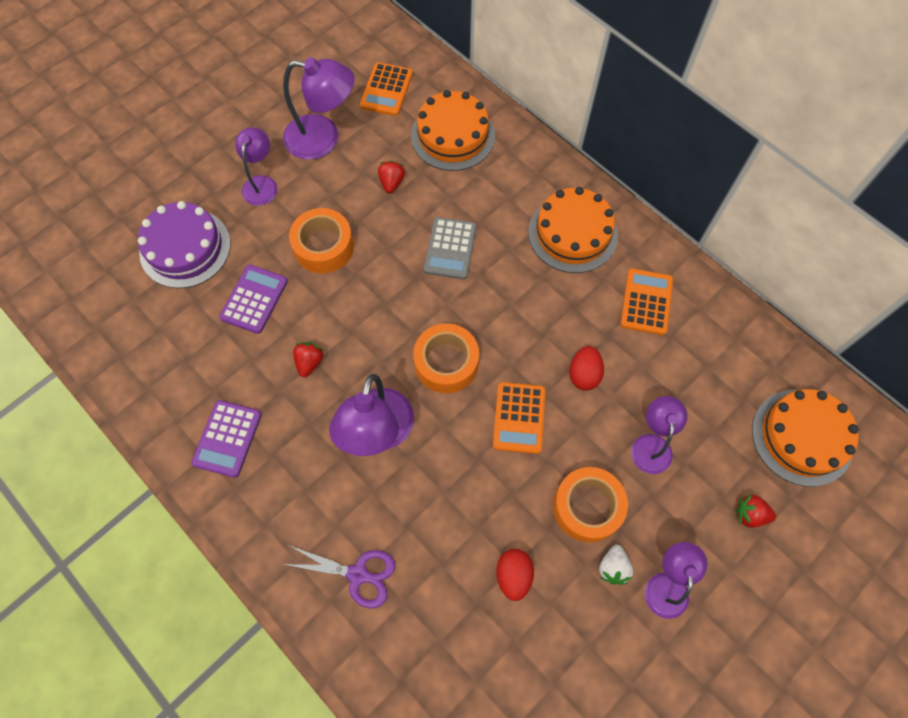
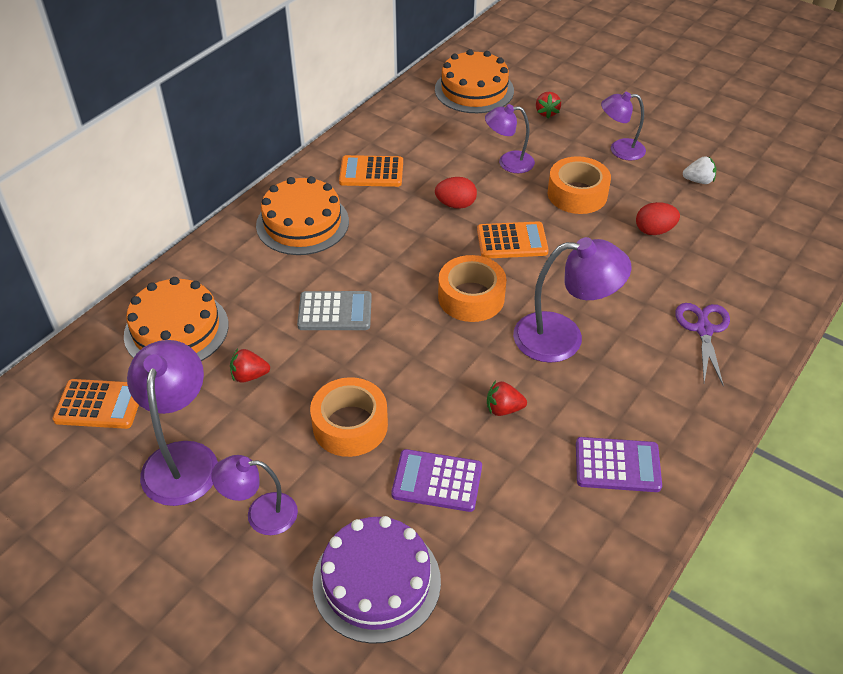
camera: 100 degrees left, 20 degrees down
white strawberry [599,545,633,584] -> white strawberry moved to [683,156,716,184]

